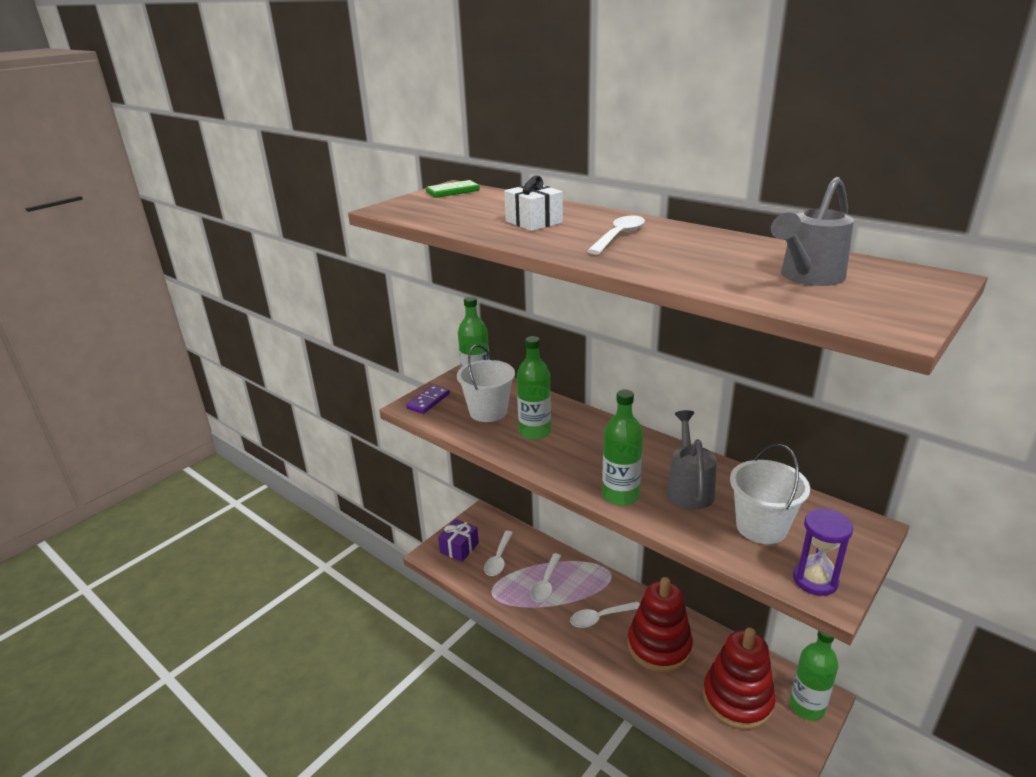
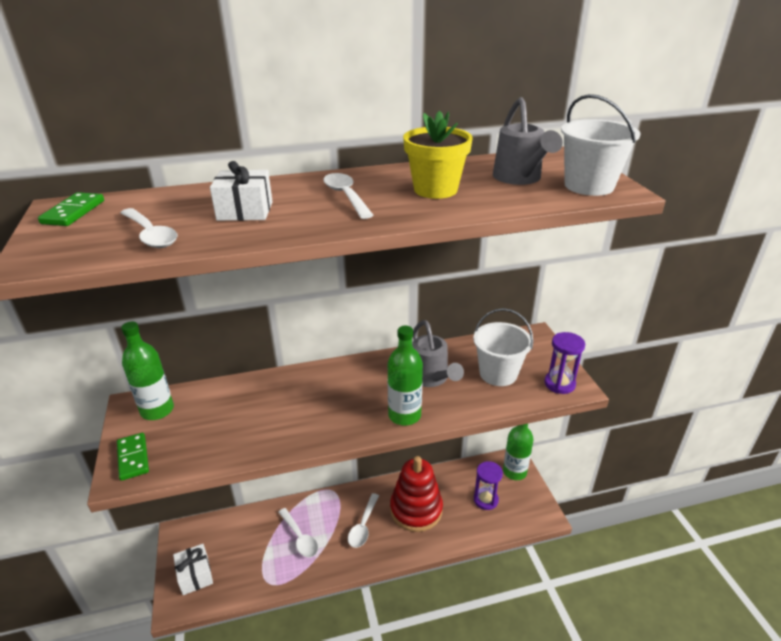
camera: 55 degrees left, 5 degrees up
purple domino [406,385,450,414] -> green domino [117,433,149,481]
purple gift [438,519,479,562] -> white gift [173,544,213,595]
white bucket [457,344,515,422] -> white bucket moved to [561,94,641,196]
white spoon [484,531,513,576] -> white spoon moved to [120,208,178,248]
green bottle [517,336,551,440] -> none
grey watering can [666,410,717,510] -> grey watering can turned 150 degrees counterclockwise [412,320,464,387]
red stacking toy [703,627,776,730] -> purple hourglass [474,461,503,510]
none -> yellow flower pot [403,111,473,199]

